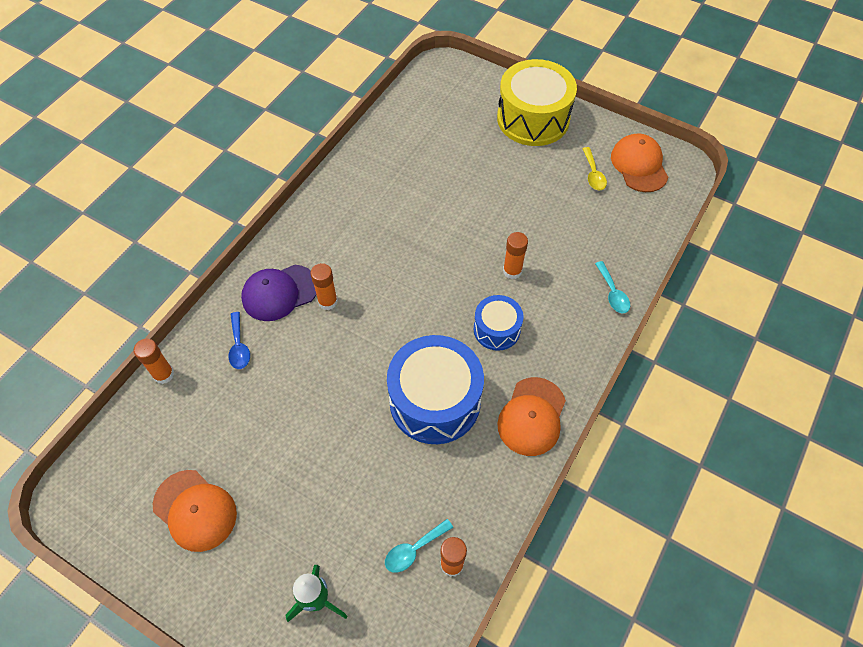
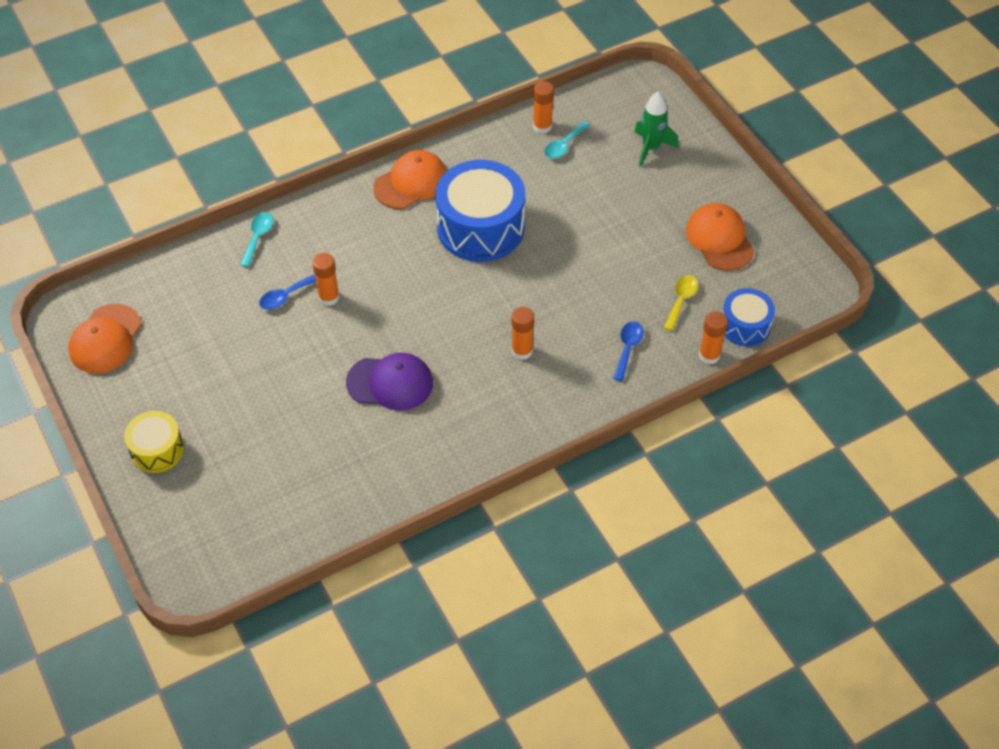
camera: 150 degrees left, 5 degrees down
purple cap [241,265,316,321] -> purple cap moved to [346,353,433,411]
turquoise spoon [385,519,453,573] -> turquoise spoon turned 135 degrees clockwise [544,121,590,159]
blue drum [474,295,523,351] -> blue drum moved to [723,288,775,346]
yellow drum [497,59,577,146] -> yellow drum [124,411,184,473], size x0.54
yellow spoon [582,147,607,190] -> yellow spoon moved to [664,275,698,331]
none -> blue spoon [259,274,316,309]

